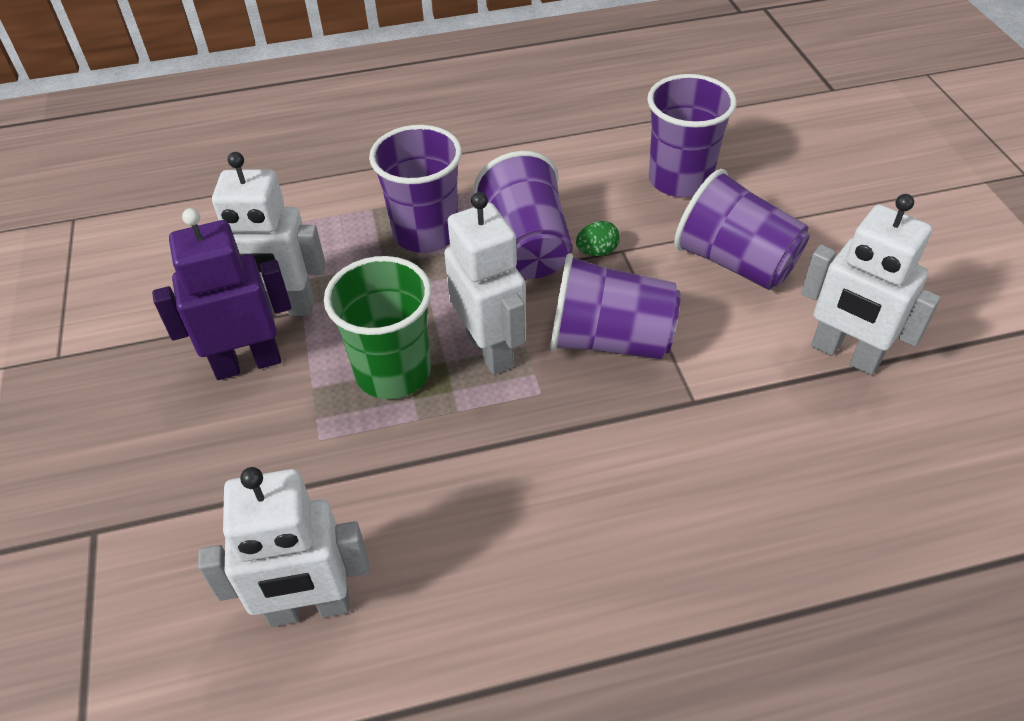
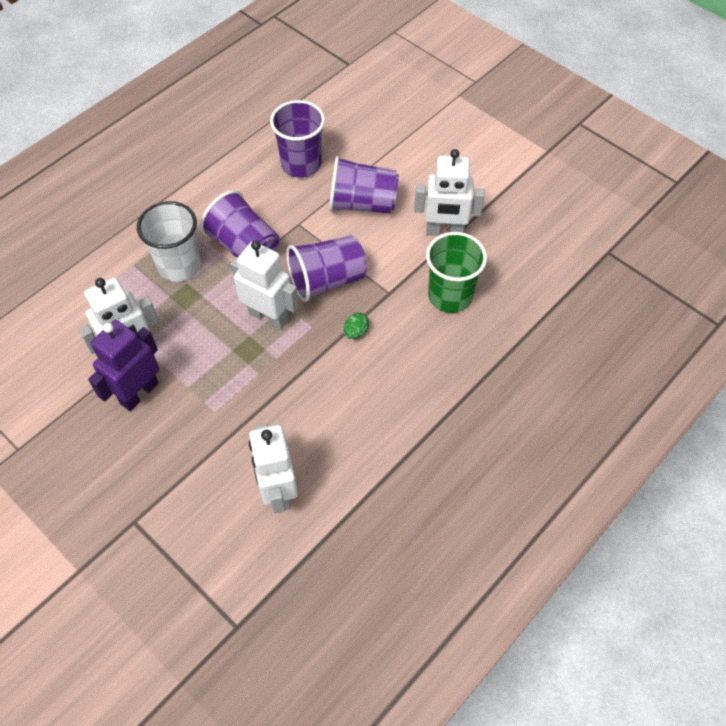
camera: 35 degrees left, 10 degrees up
white robot [198,467,370,627] -> white robot turned 120 degrees clockwise [249,424,298,514]
green cup [324,256,432,399] -> green cup moved to [426,232,487,313]
purple cup [369,125,462,253] -> white cup [137,201,201,282]
green egg [576,221,620,256] -> green egg moved to [344,313,369,339]

